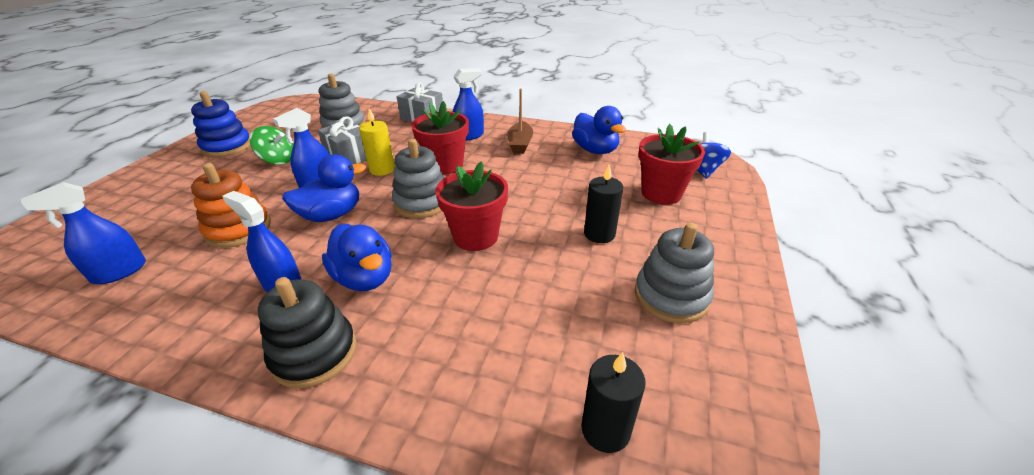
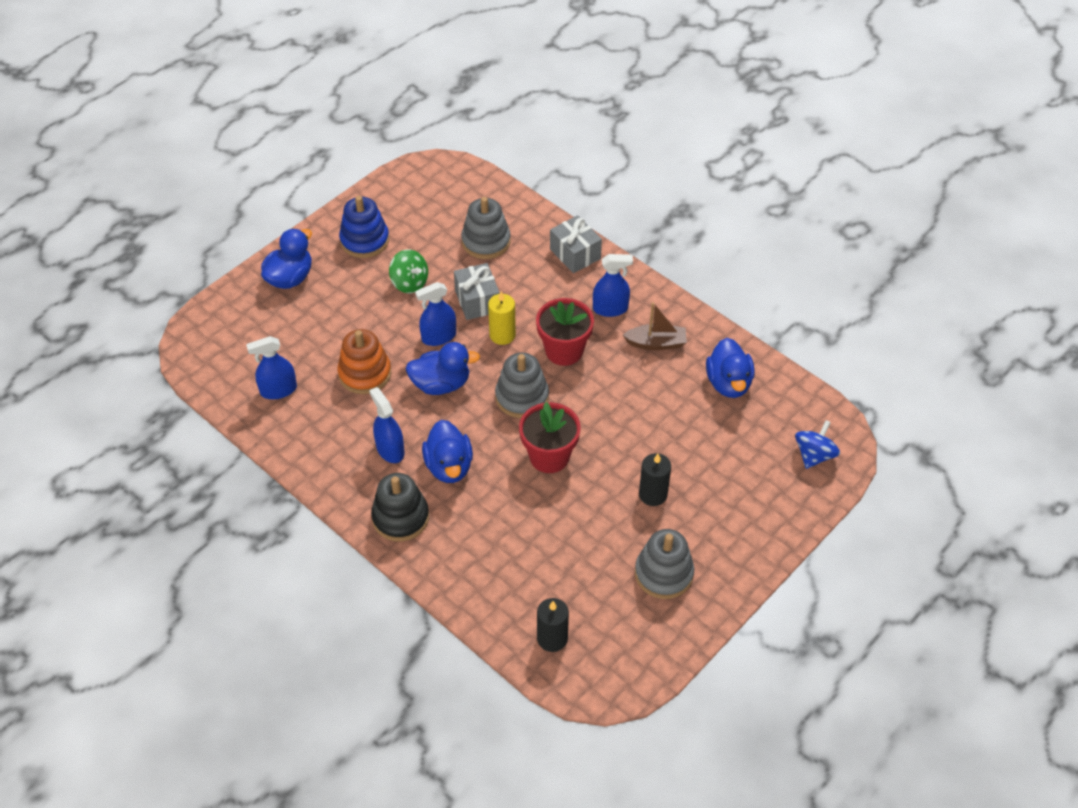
camera: 25 degrees right, 15 degrees up
brown boat [507,88,533,154] -> brown boat turned 120 degrees counterclockwise [623,302,687,350]
red flower pot [638,124,705,205] -> none
none -> blue duck [261,229,312,289]

